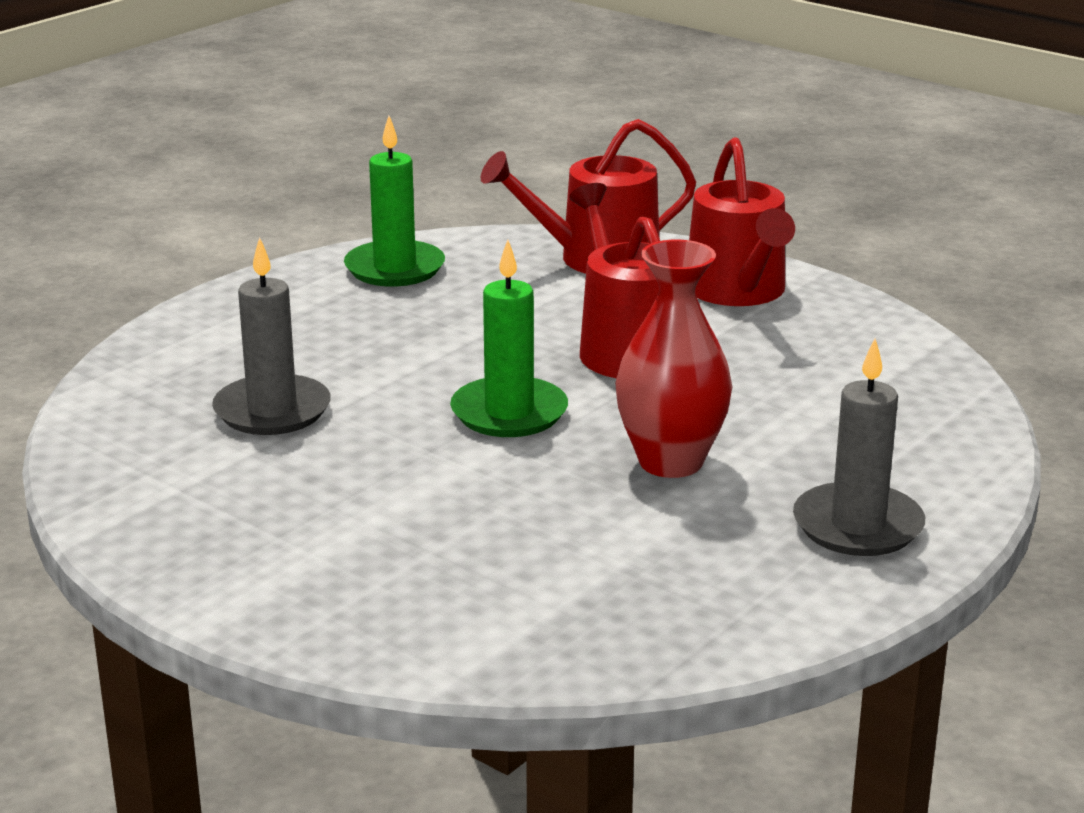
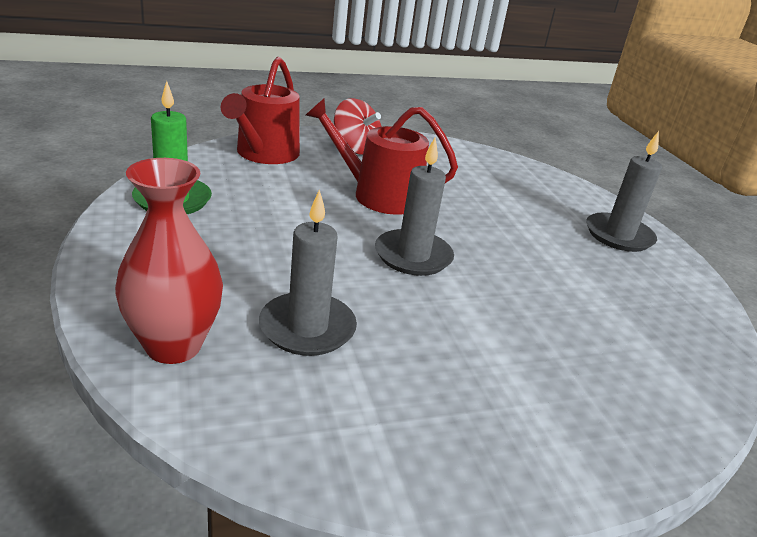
camera: 60 degrees left, 5 degrees up
green candle [450,240,568,437] -> grey candle [375,138,454,276]
red vase [615,239,732,478] -> red vase moved to [115,158,223,364]
red watering can [689,137,795,306] -> red spinning top [334,98,382,155]

